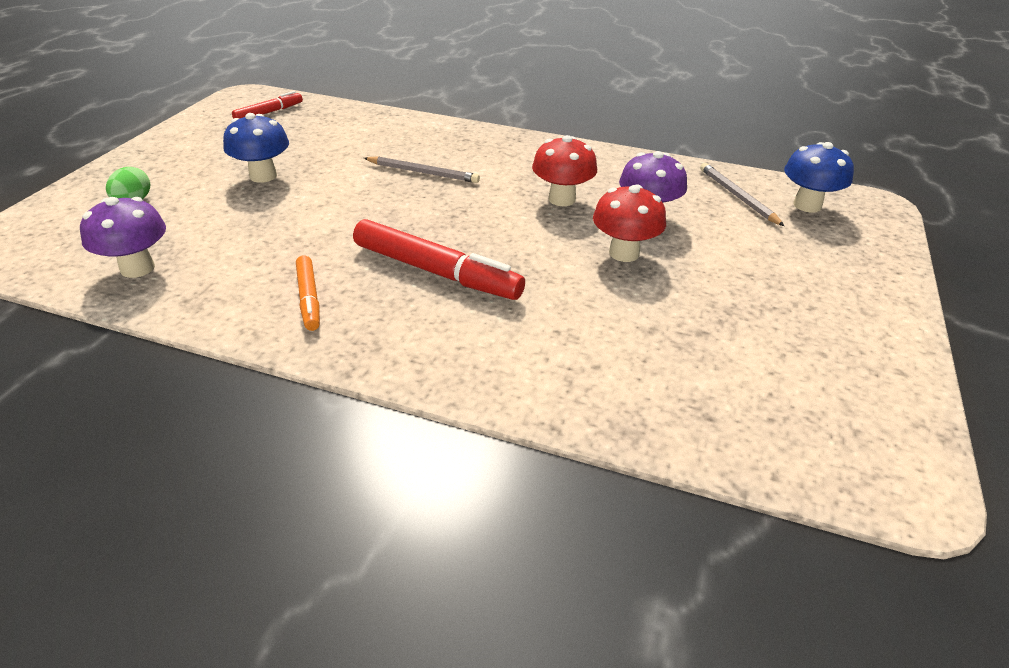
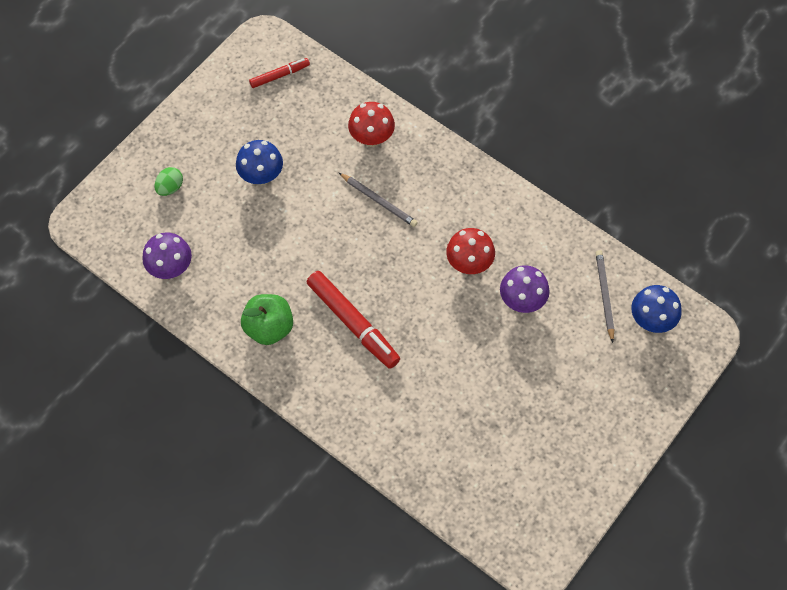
camera: 20 degrees right, 25 degrees up
orange marker [296,256,320,331] -> green apple [241,294,293,345]
red mushroom [593,184,666,262] -> red mushroom moved to [348,102,395,147]

